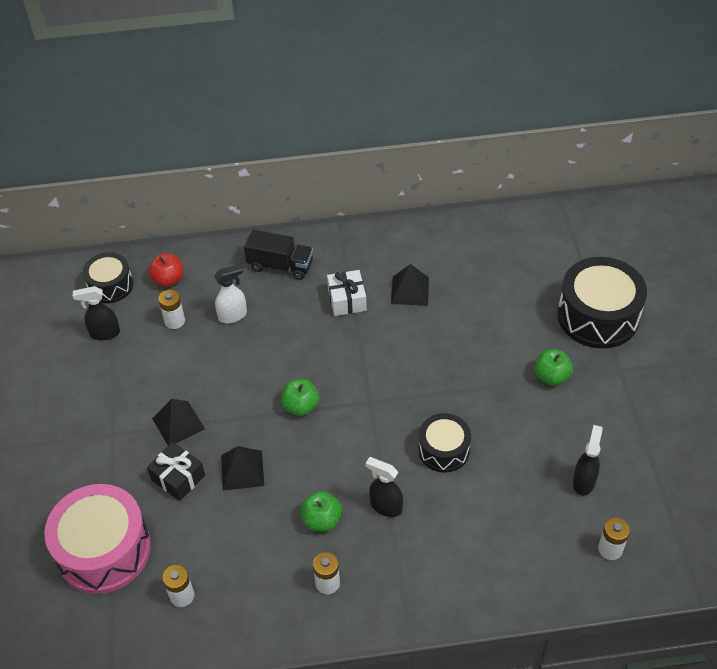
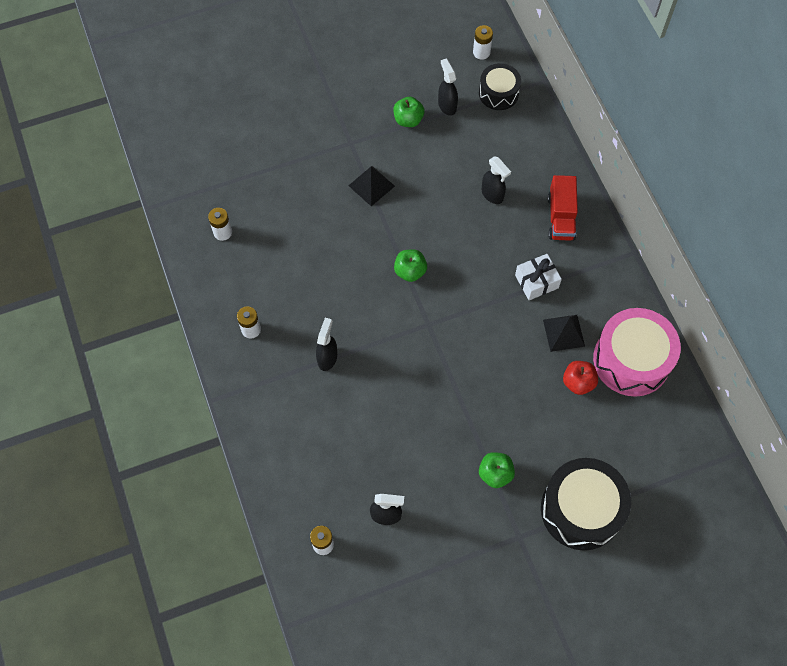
camera: 75 degrees right, 15 degrees up
pink drum [44,484,151,594] -> pink drum moved to [593,308,681,397]
black gift [147,442,205,501] -> none
red apple [148,254,183,287] -> red apple moved to [563,361,598,395]
white battery [158,290,185,329] -> white battery moved to [473,25,493,60]
white spray bottle [214,264,247,324] -> black spray bottle [481,156,511,204]
black pyramid [221,446,264,491] -> none
black truck [244,229,313,280] -> red truck [547,175,578,241]
green apple [301,491,342,531] -> green apple moved to [393,97,425,127]
black drum [418,413,471,473] -> none

